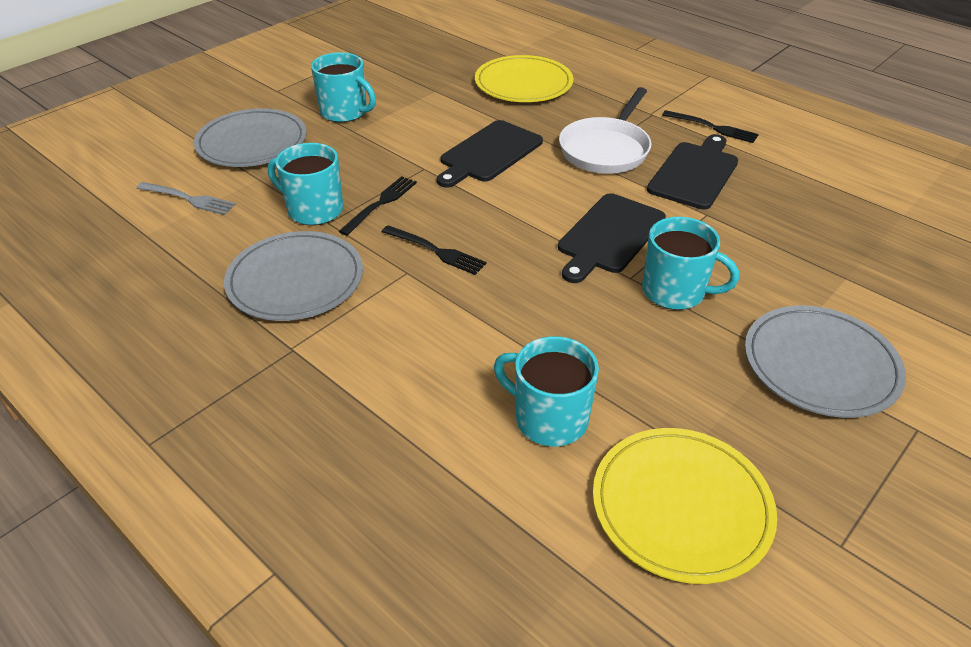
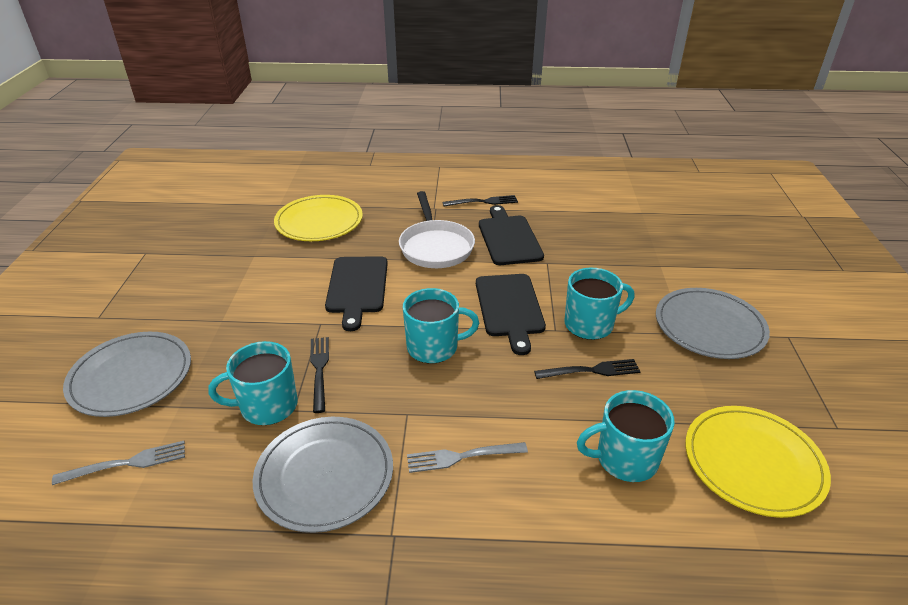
camera: 40 degrees left, 5 degrees down
turquoise mug [311,52,376,122] -> turquoise mug moved to [403,288,479,364]
black fork [382,225,487,275] -> black fork moved to [534,359,640,379]
none -> grey fork [407,442,528,473]

